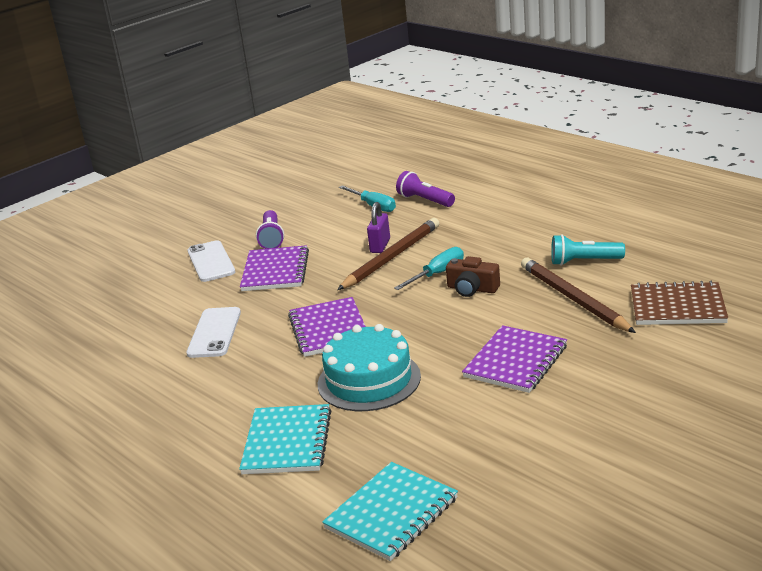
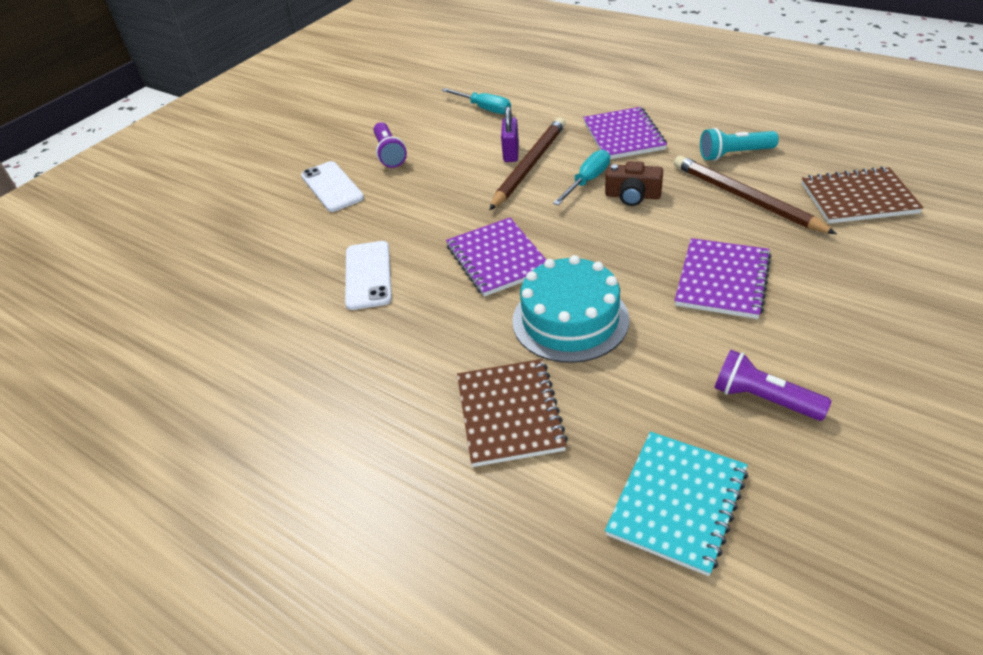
camera: 10 degrees left, 15 degrees up
turquoise notebook [239,404,332,474] -> brown notebook [457,359,568,467]
purple notebook [240,245,309,291] -> purple notebook moved to [583,107,667,159]
purple flashlight [396,171,455,207] -> purple flashlight moved to [715,350,832,421]

